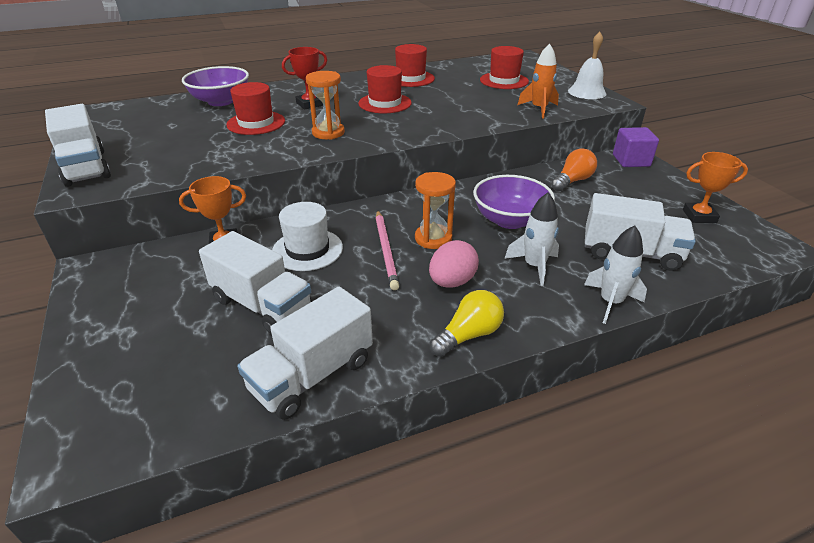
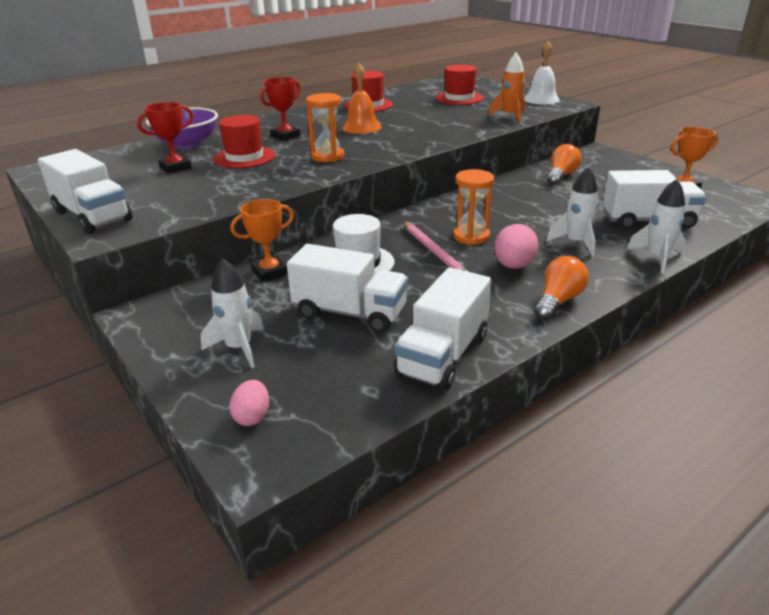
camera: 15 degrees left, 5 degrees down
red hat [358,65,412,113] -> orange bell [342,63,382,134]
yellow light bulb [430,290,504,357] -> orange light bulb [534,256,589,320]
purple bowl [473,175,555,229] -> none
purple cube [613,127,659,167] -> none
none -> red trophy [137,102,193,174]
none -> white rocket [201,259,264,368]
none -> pink egg [229,380,269,426]

